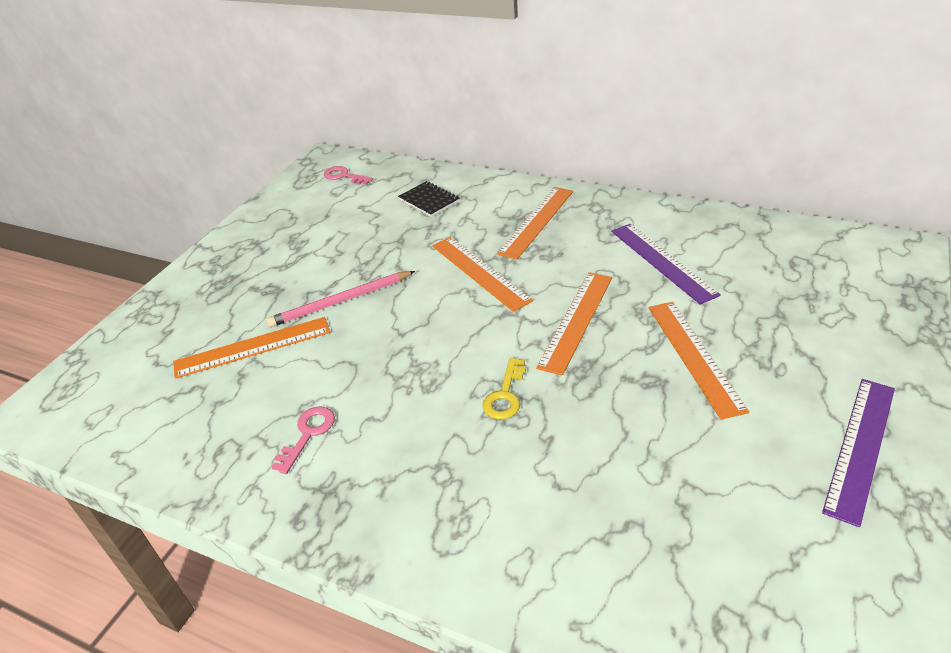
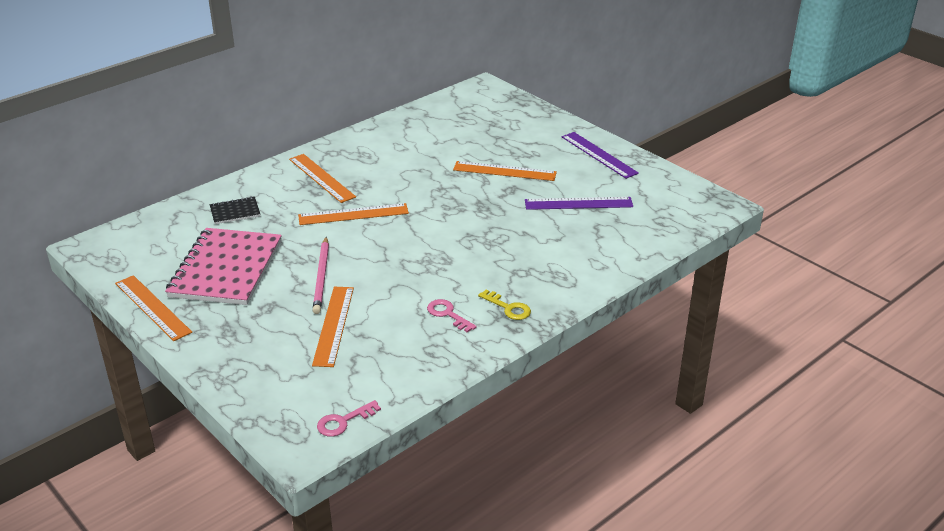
camera: 70 degrees left, 5 degrees down
pink key [324,166,373,185] -> pink key moved to [317,400,381,437]
yellow key [482,358,526,420] -> yellow key moved to [478,290,531,320]
orange ruler [536,272,612,376] -> orange ruler moved to [115,275,192,341]
purple ruler [611,224,721,304] -> purple ruler moved to [525,197,633,210]
none -> pink notebook [165,228,282,305]

